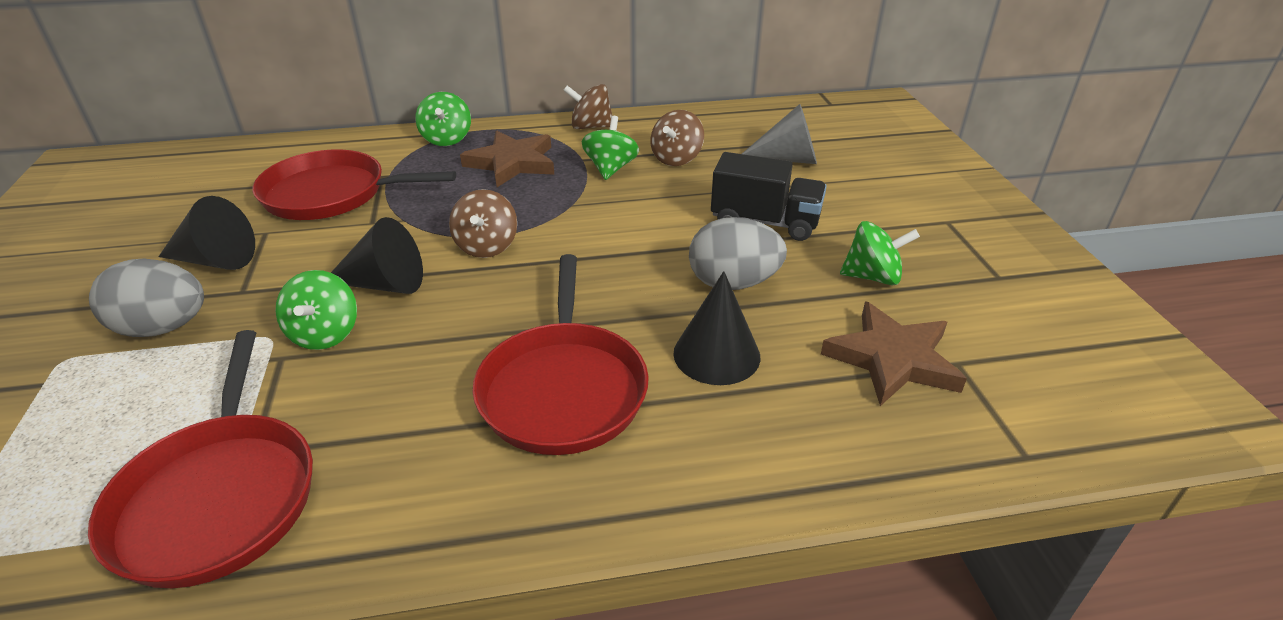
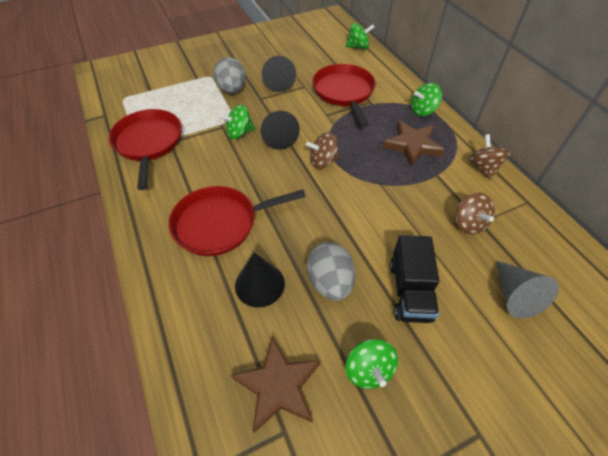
camera: 75 degrees right, 15 degrees up
red pan [88,330,313,588] -> red pan turned 105 degrees clockwise [109,109,182,190]
green spinning top [582,116,639,180] -> green spinning top moved to [346,23,375,49]
brown spinning top [650,110,704,166] -> brown spinning top turned 120 degrees counterclockwise [456,192,495,234]

